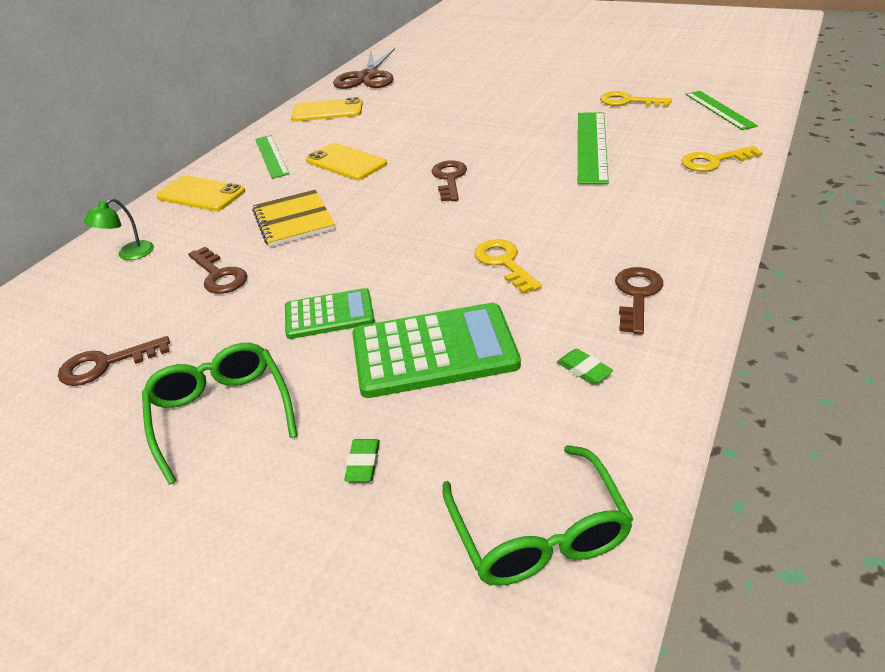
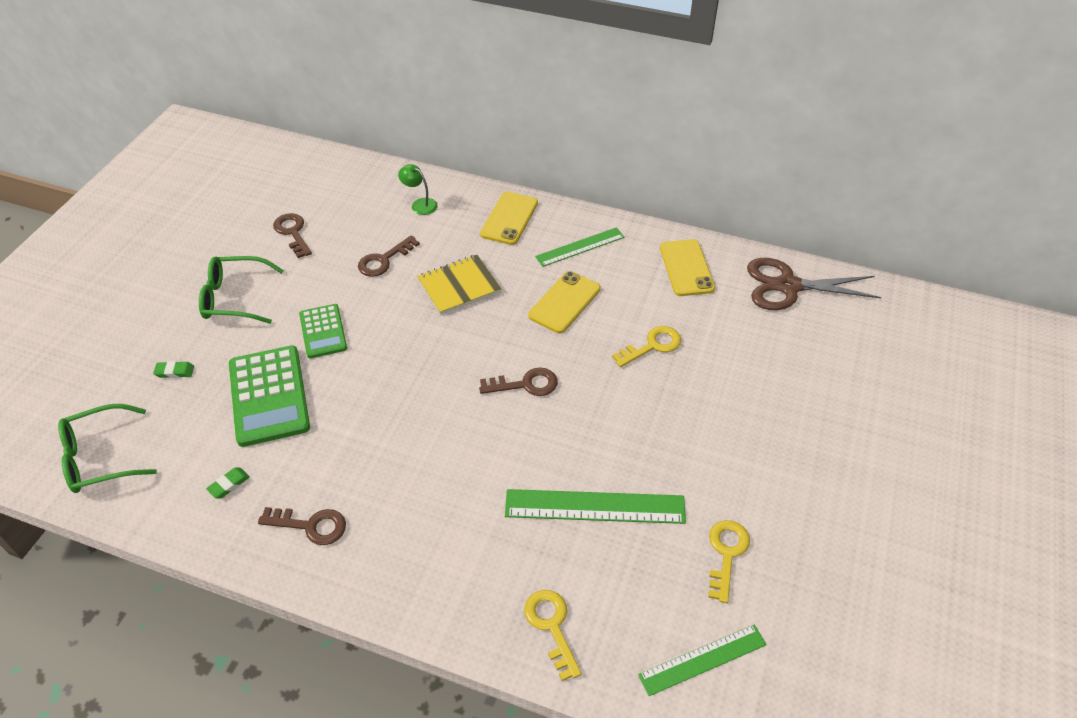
camera: 80 degrees right, 10 degrees up
green glasses [142,343,297,485] -> green glasses turned 150 degrees counterclockwise [199,256,284,324]
yellow key [474,239,542,294] -> yellow key moved to [612,326,681,367]

